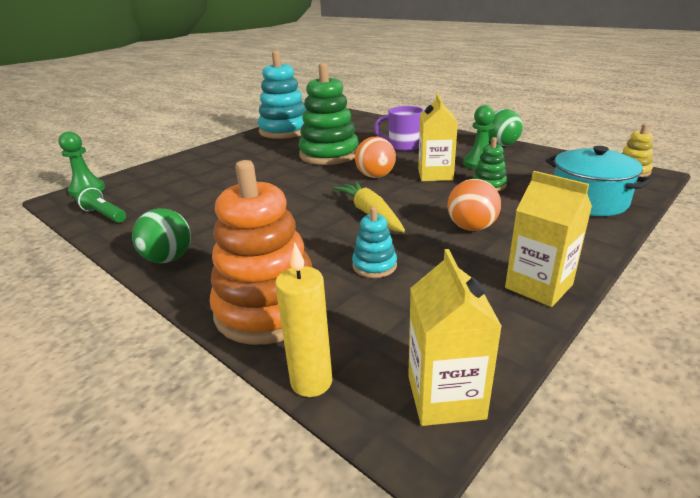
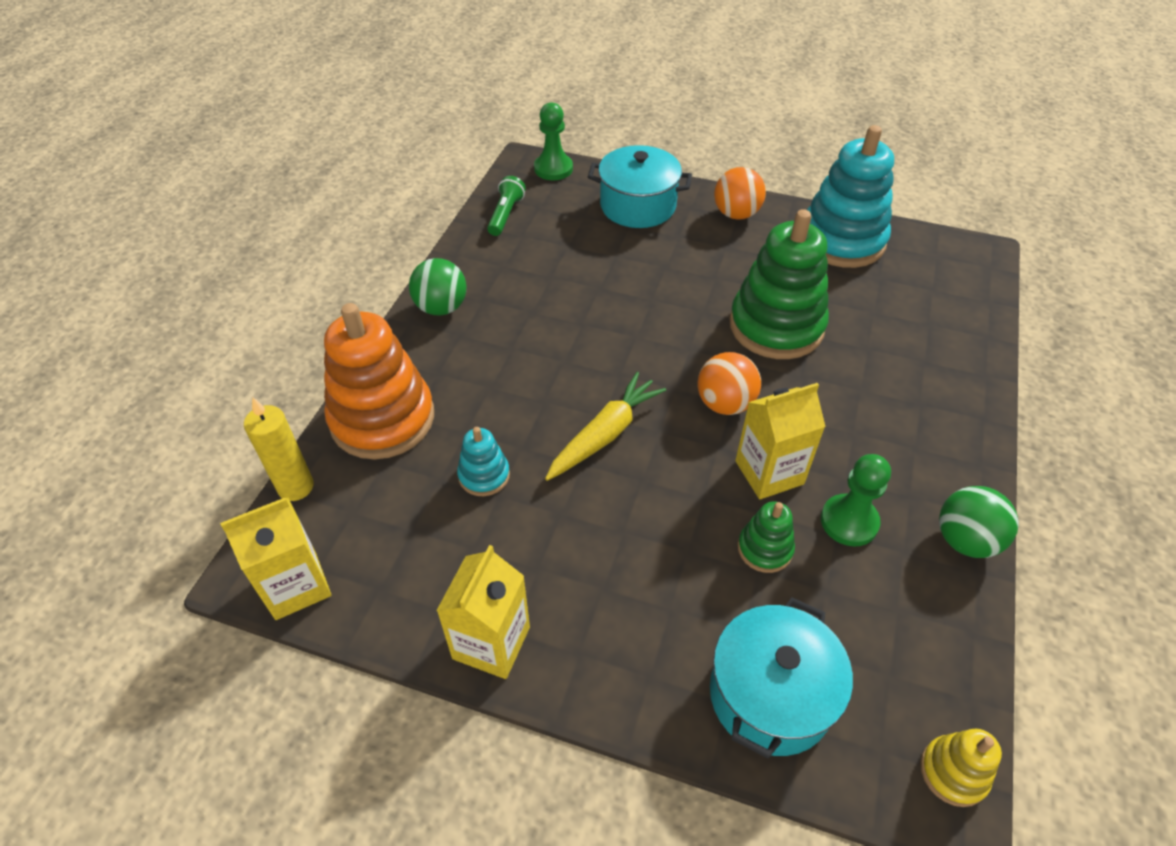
camera: 65 degrees right, 20 degrees up
purple mug [374,106,424,151] -> none
orange ball [447,179,501,231] -> orange ball moved to [714,167,766,220]
none -> turquoise pot [588,145,692,228]

